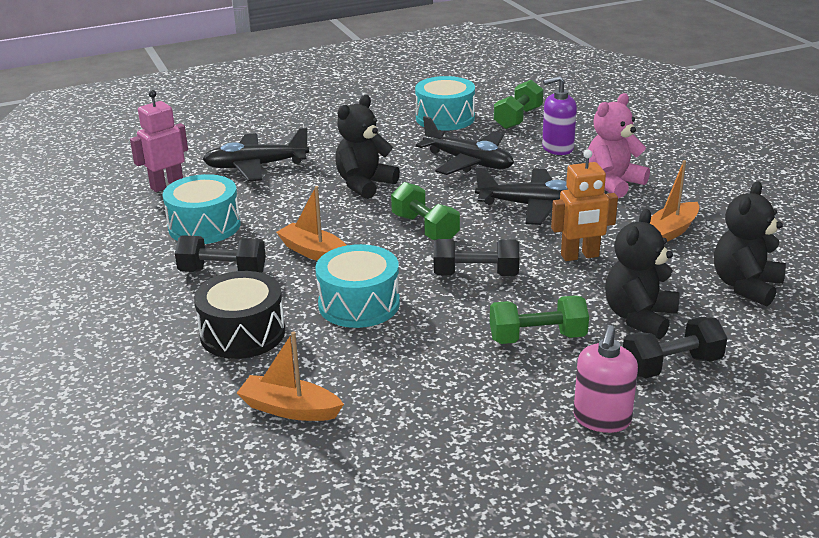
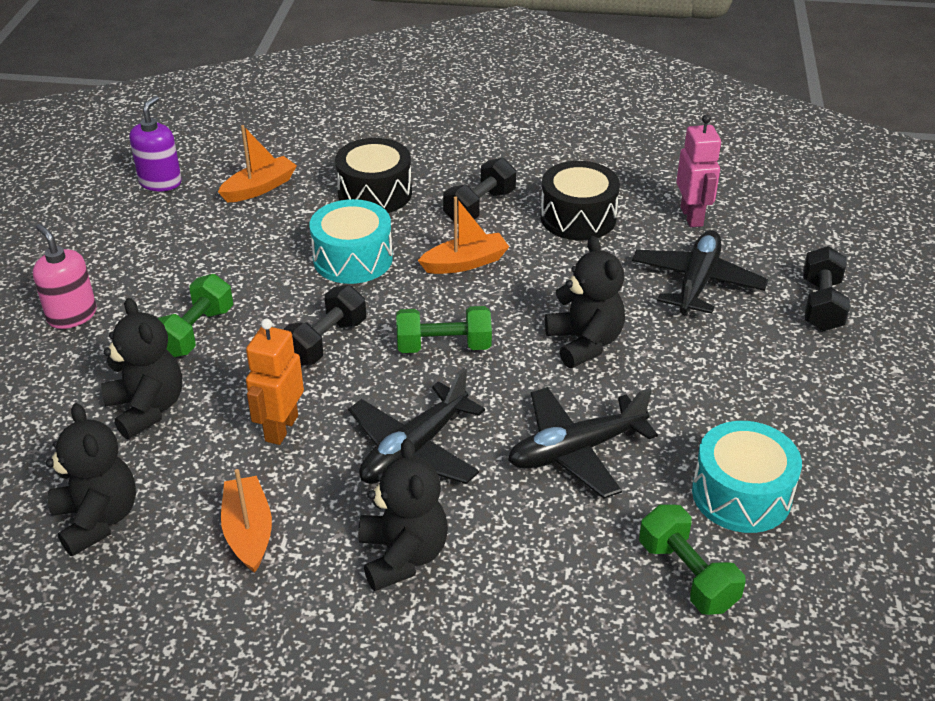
camera: 120 degrees right, 10 degrees up
turquoise drum [163,174,241,244] -> black drum [540,161,620,240]
purple soap dispenser [542,76,577,155] -> purple soap dispenser moved to [129,96,182,191]
pink teddy bear [588,93,650,198] -> black teddy bear [358,439,448,591]
black dumbbell [623,317,727,378] -> black dumbbell moved to [803,246,850,331]

